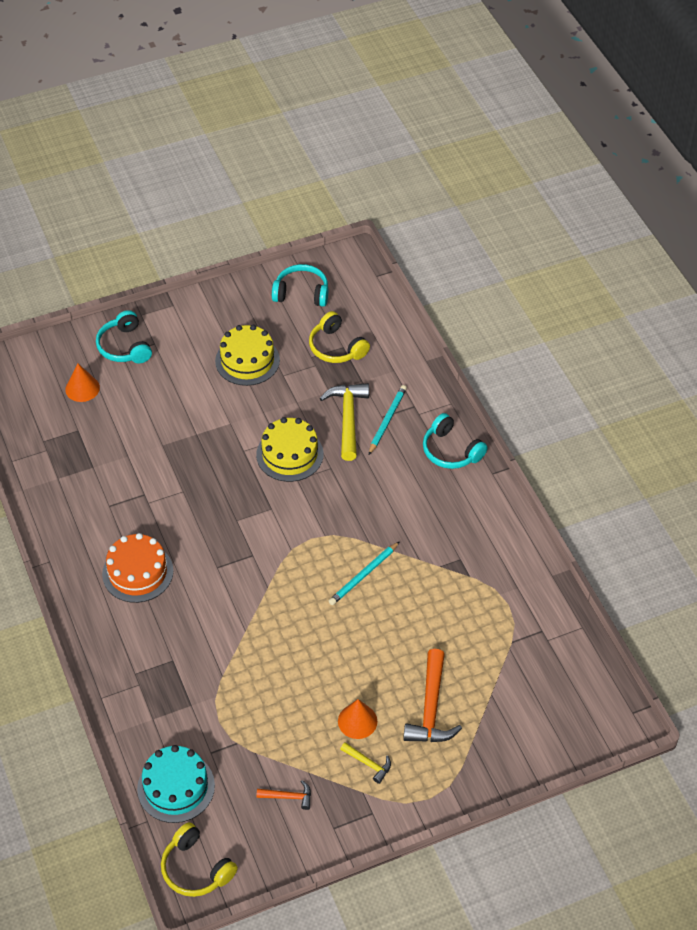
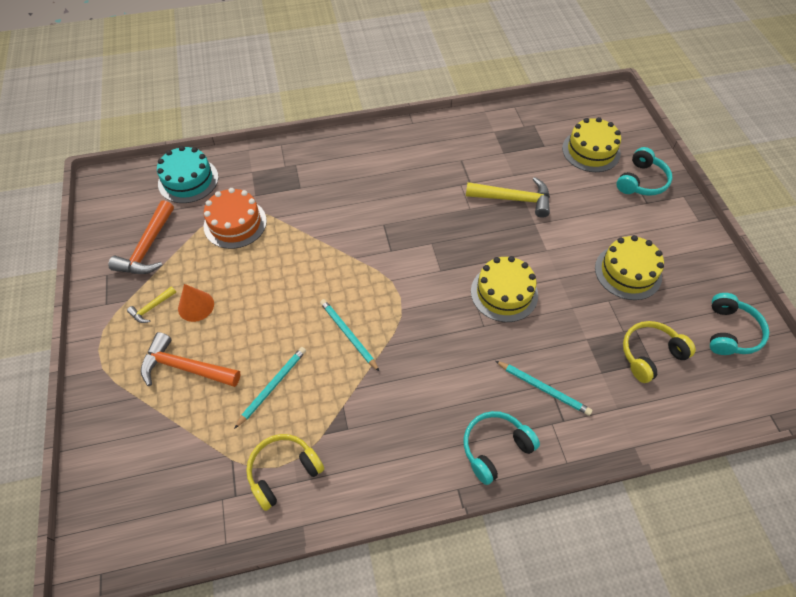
camera: 100 degrees right, 5 degrees up
orange cone [65,364,100,402] -> yellow cake [562,117,621,172]
turquoise headphones [96,310,152,363] -> turquoise headphones turned 135 degrees clockwise [617,147,672,196]
orange cake [102,533,173,603] -> orange cake moved to [204,188,267,249]
yellow headphones [161,822,238,897] -> yellow headphones moved to [246,434,324,511]
orange hammer [257,780,311,810] -> orange hammer [108,200,174,274], size x1.94
yellow hammer [320,383,369,461] -> yellow hammer moved to [466,177,550,218]
none -> turquoise pencil [234,347,306,429]

